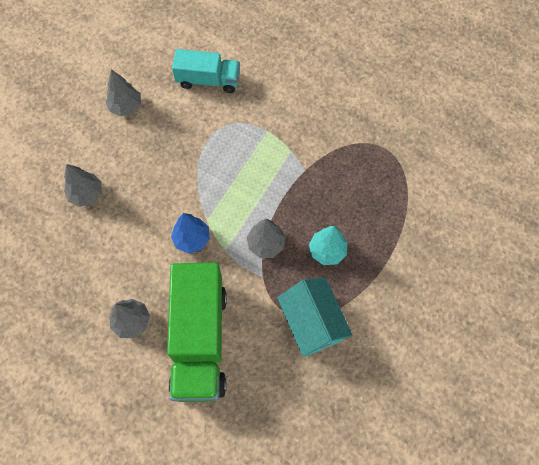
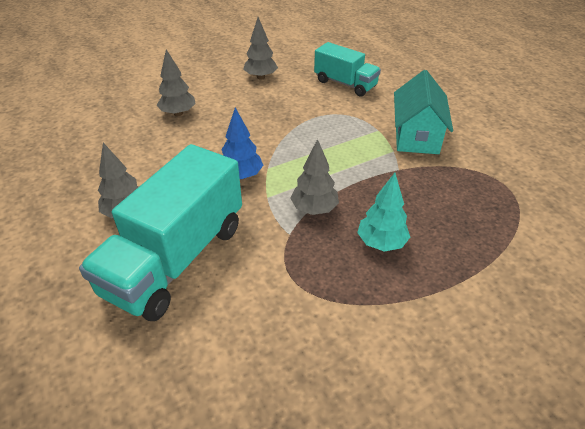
camera: 30 degrees right, 25 degrees down
green truck [167,263,227,402] -> turquoise truck [79,144,242,321]
turquoise house [277,278,353,357] -> turquoise house moved to [394,70,453,154]

